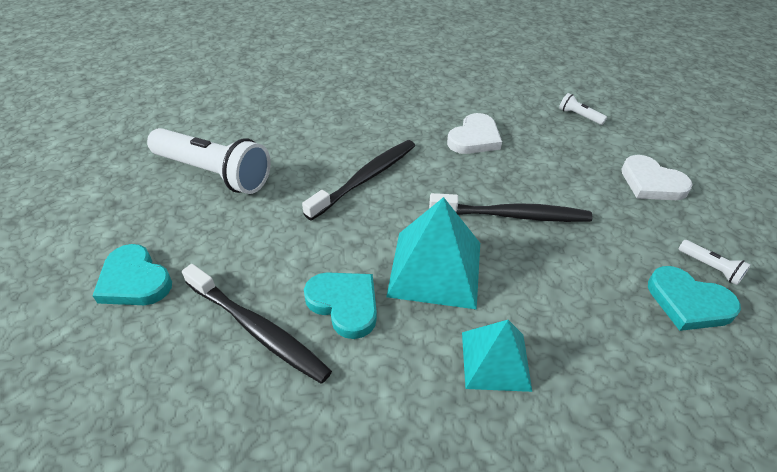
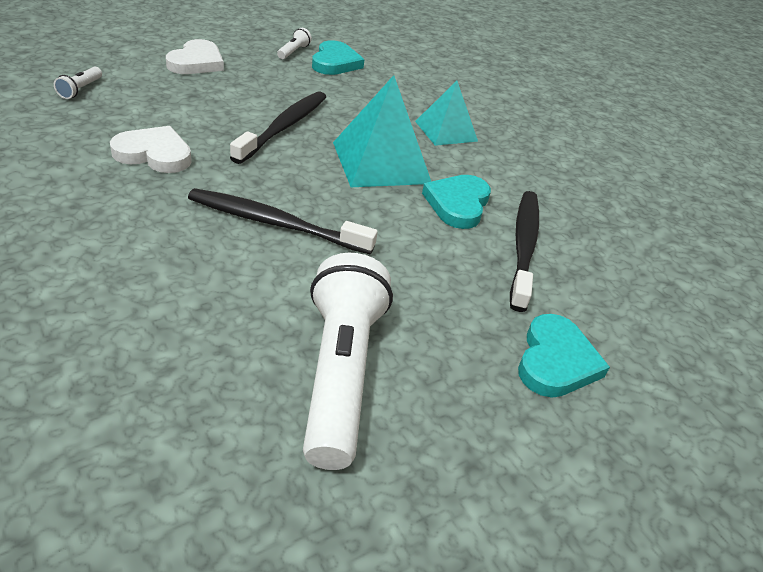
camera: 120 degrees left, 5 degrees down
black toothbrush [429,193,592,222] -> black toothbrush turned 45 degrees clockwise [230,91,326,164]

